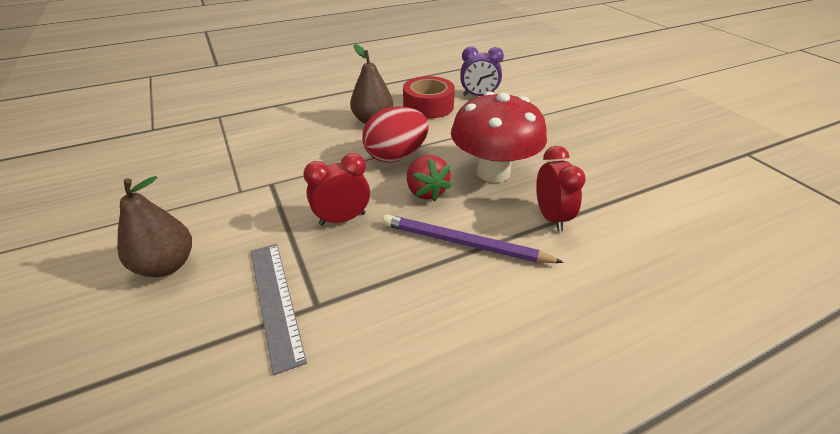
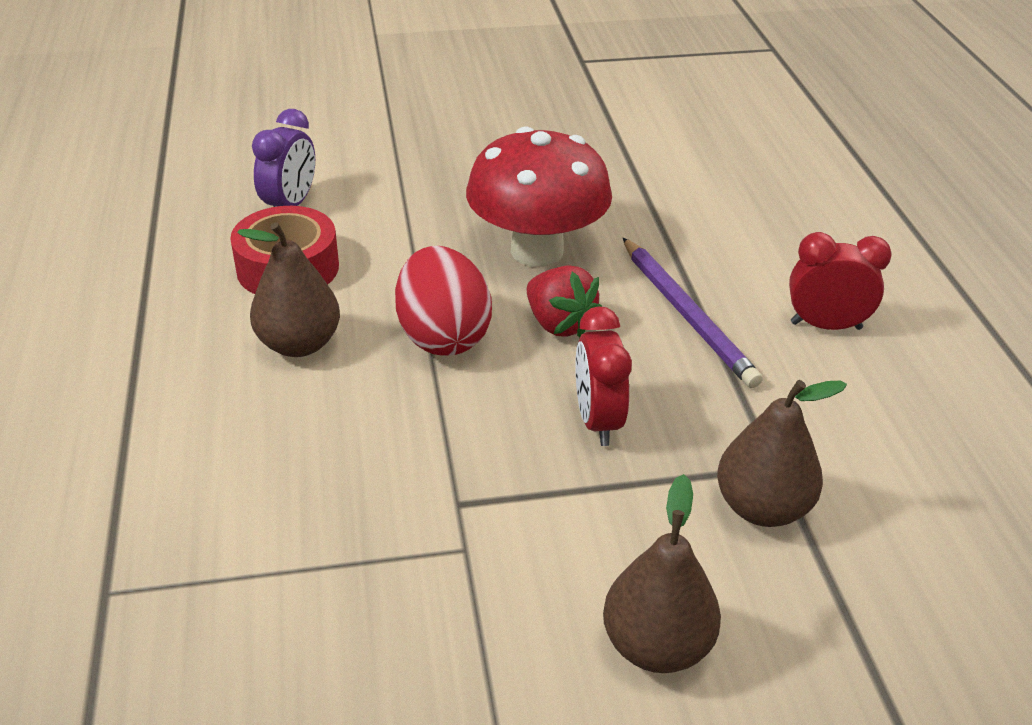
camera: 75 degrees left, 0 degrees up
grey ruler [251,244,307,375] -> brown pear [717,380,847,527]
purple pencil [382,214,564,263] -> purple pencil turned 60 degrees counterclockwise [623,238,763,388]
red strawberry [407,155,452,202] -> red strawberry turned 60 degrees clockwise [527,266,602,337]
red clock [536,146,586,232] -> red clock moved to [789,232,891,330]

